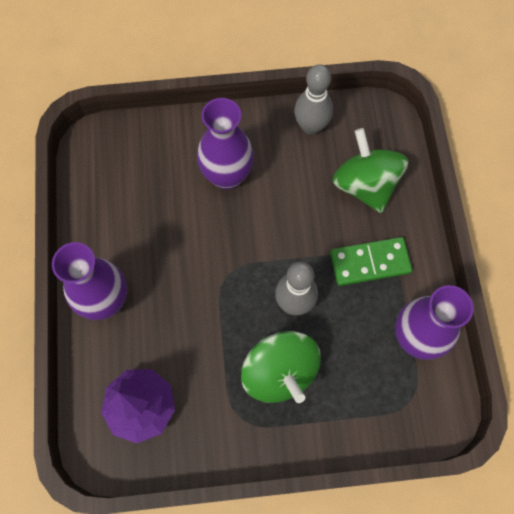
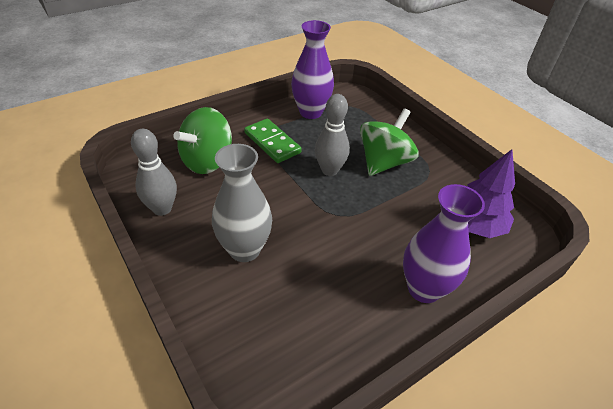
camera: 120 degrees left, 25 degrees down
purple vase [197,98,254,190] -> grey vase [212,144,272,262]

